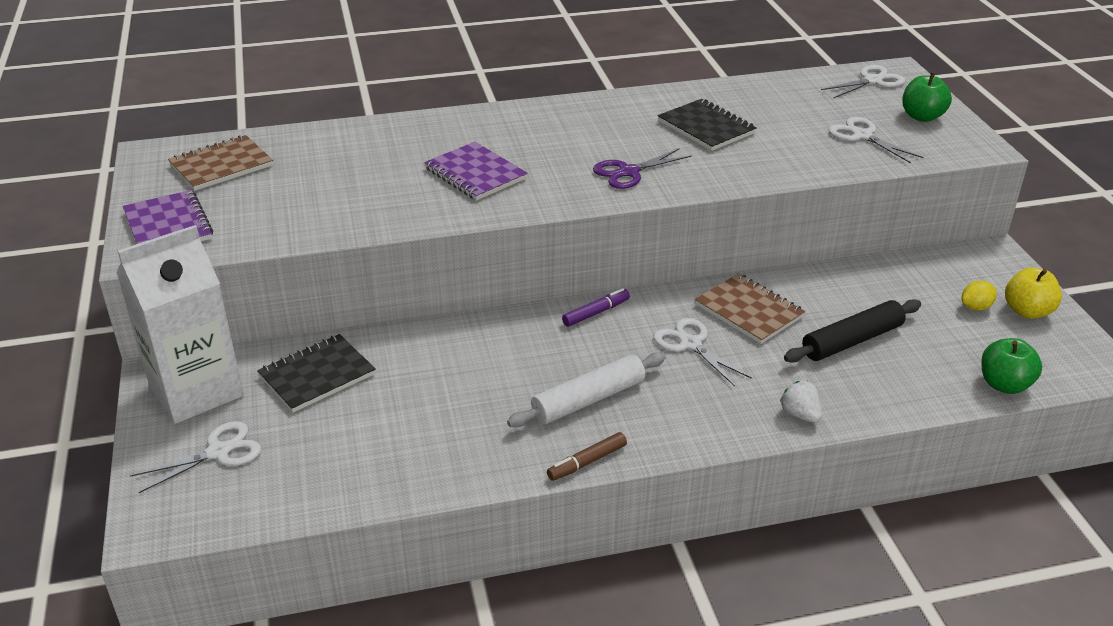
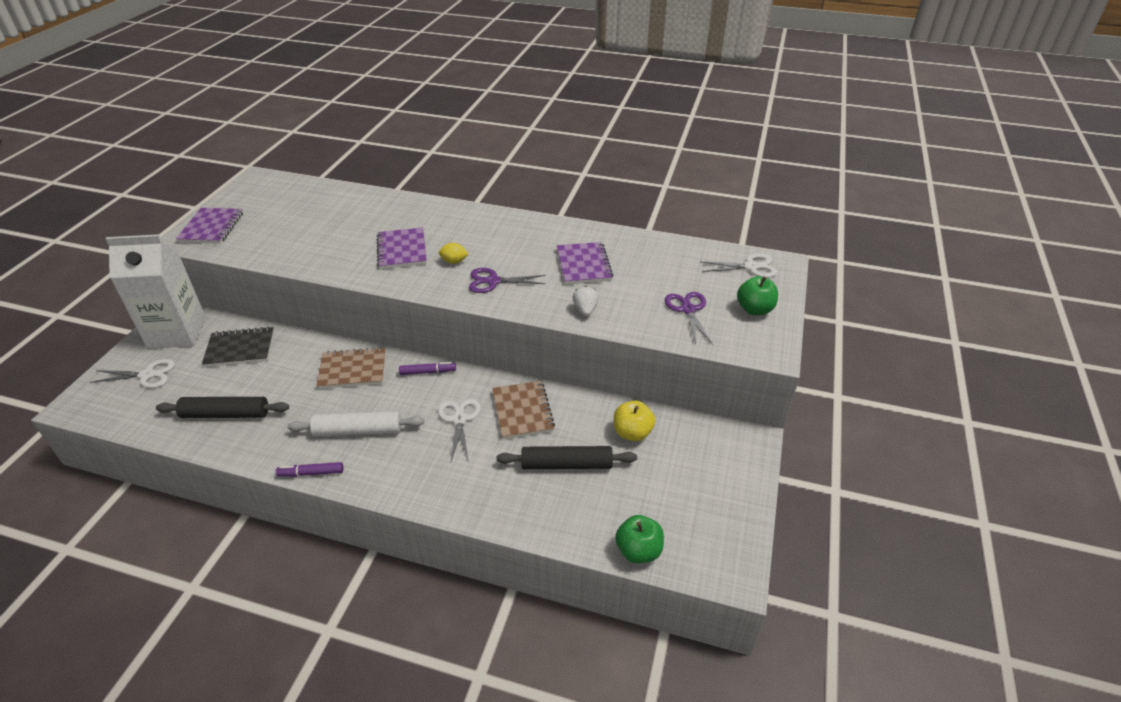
camera: 30 degrees right, 5 degrees up
brown notebook [168,135,273,191] -> brown notebook moved to [316,347,386,389]
brown marker [547,432,627,481] -> purple marker [276,462,343,477]
black notebook [658,99,757,151] -> purple notebook [557,242,613,284]
white strawberry [780,381,822,423] -> white strawberry moved to [572,286,599,316]
white scissors [828,117,924,163] -> purple scissors [665,292,712,344]
yellow lemon [962,281,997,311] -> yellow lemon moved to [439,243,469,264]
yellow apple [1005,267,1062,319] -> yellow apple moved to [614,401,655,441]
none -> black rolling pin [156,397,289,418]

